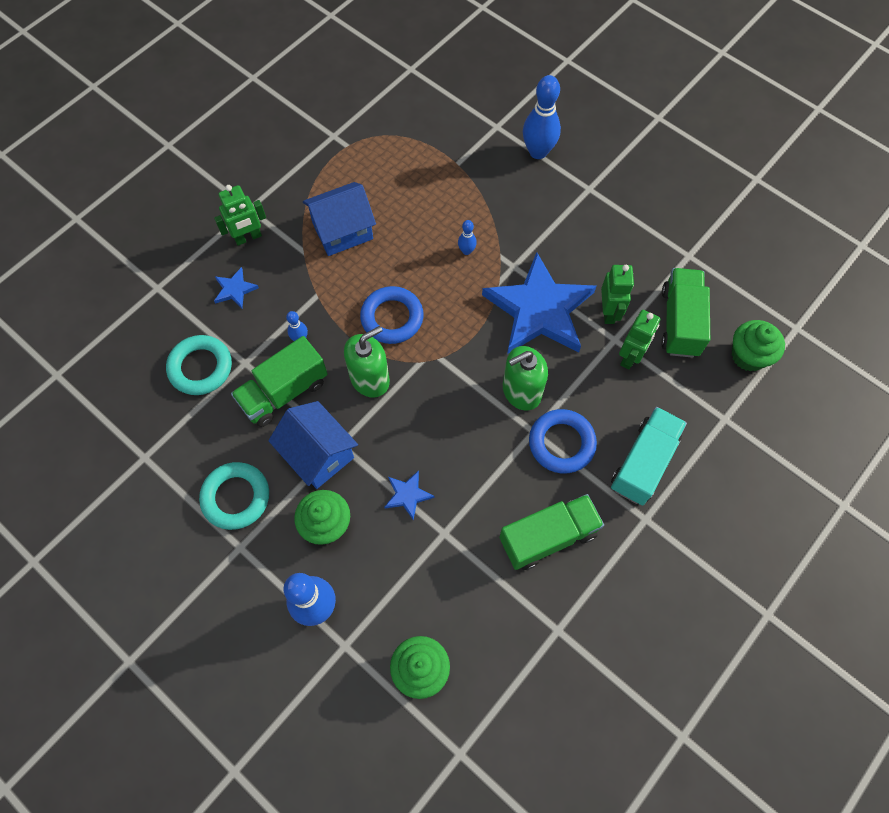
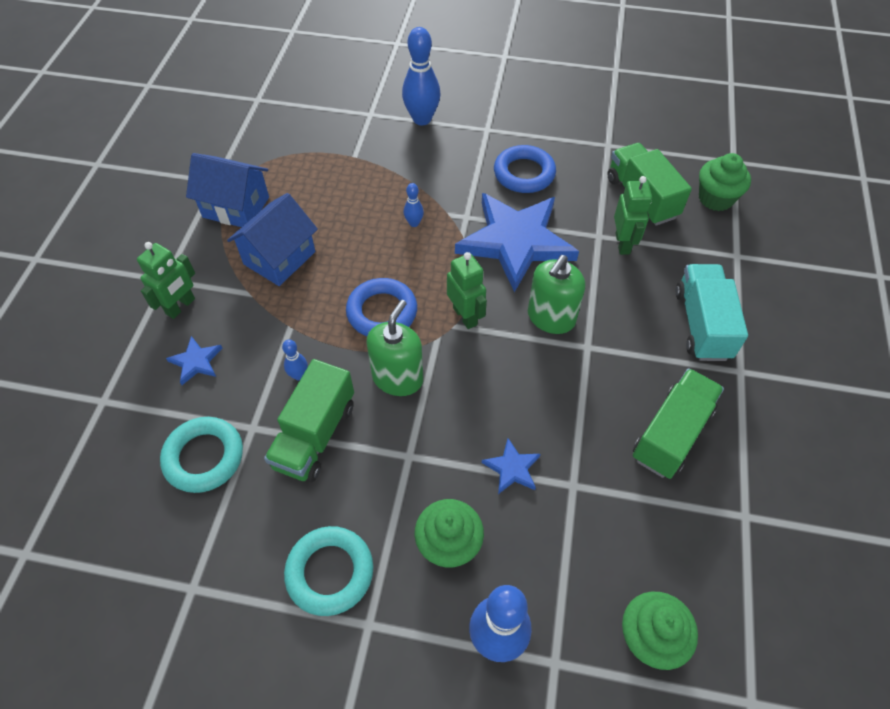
camera: 30 degrees left, 10 degrees down
blue house [268,401,358,489] -> blue house moved to [186,153,269,227]
blue ring [529,409,597,474] -> blue ring moved to [494,145,556,193]
green robot [601,265,634,324] -> green robot moved to [447,252,487,329]

